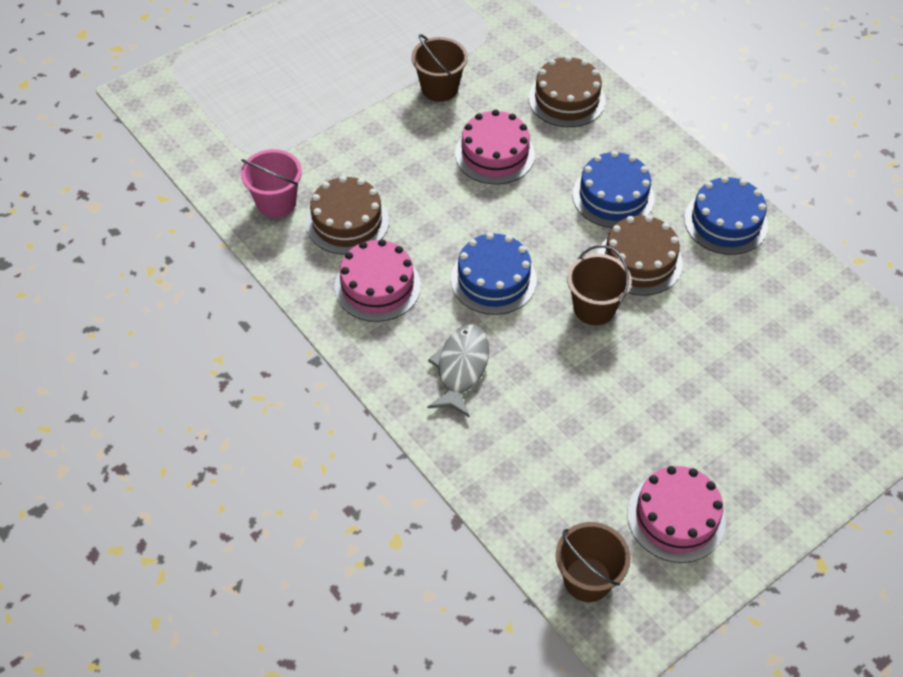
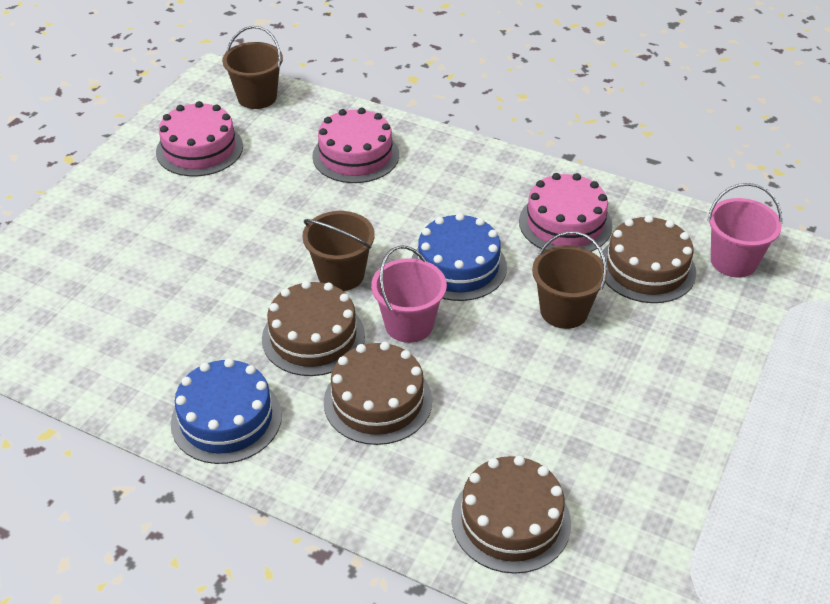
camera: 155 degrees right, 10 degrees down
brown bucket [411,34,468,102] -> brown bucket moved to [532,231,607,329]
grey fish [427,325,489,418] -> none
pink cake [455,110,535,184] -> pink cake moved to [312,108,399,183]
blue cake [572,151,655,228] -> brown cake [324,342,432,445]
none -> pink bucket [371,245,447,343]

